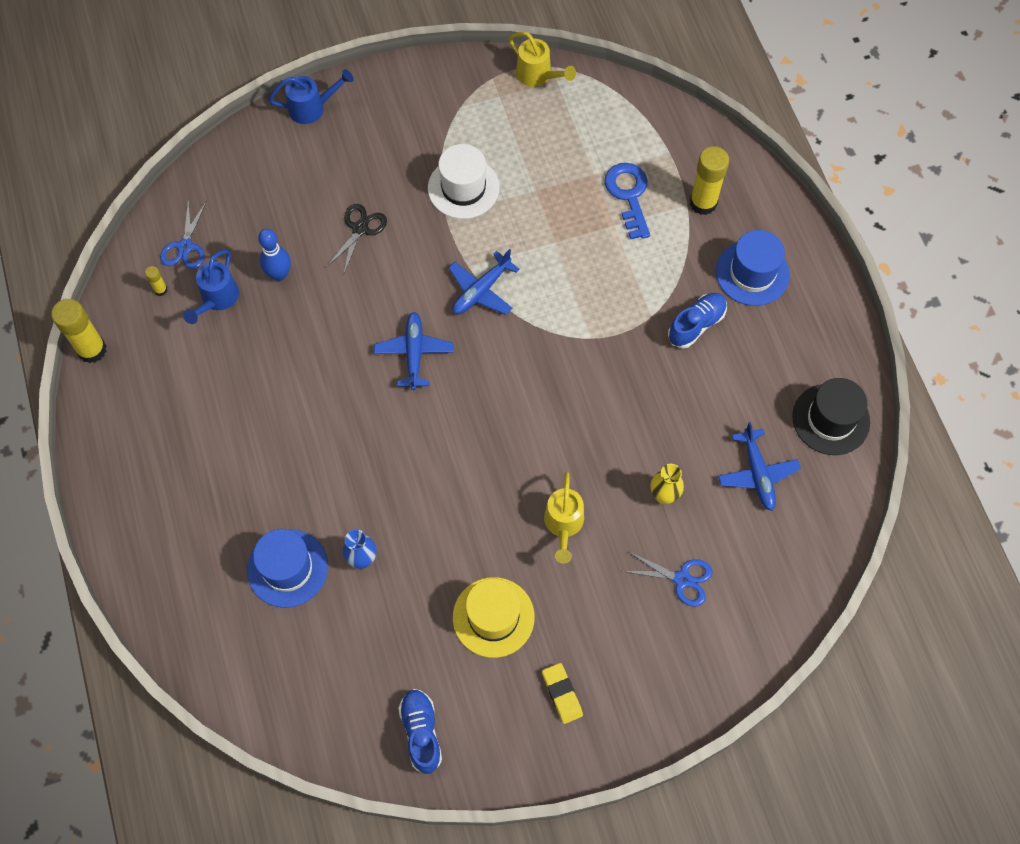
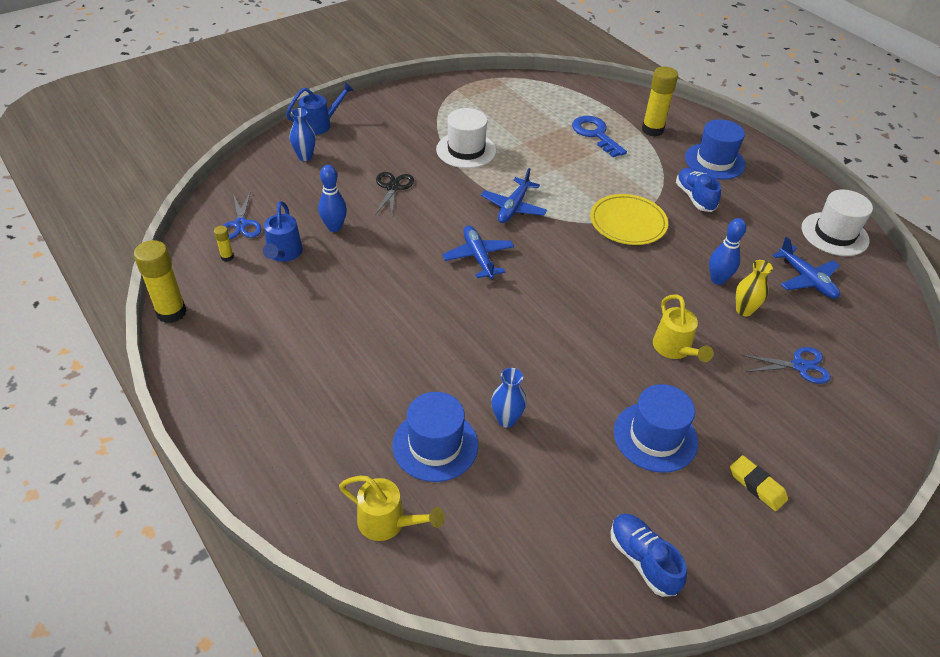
camera: 20 degrees left, 20 degrees down
yellow hat [453,577,535,658] -> blue hat [614,384,698,473]
yellow watering can [509,32,576,87] -> yellow watering can moved to [339,476,445,541]
blue shoe [668,293,727,348] -> blue shoe turned 45 degrees counterclockwise [676,168,721,212]
black hat [792,378,870,455] -> white hat [802,190,873,256]
none -> blue vase [290,108,316,161]
none -> yellow plate [590,194,668,245]
none -> blue bowling pin [709,218,747,285]

